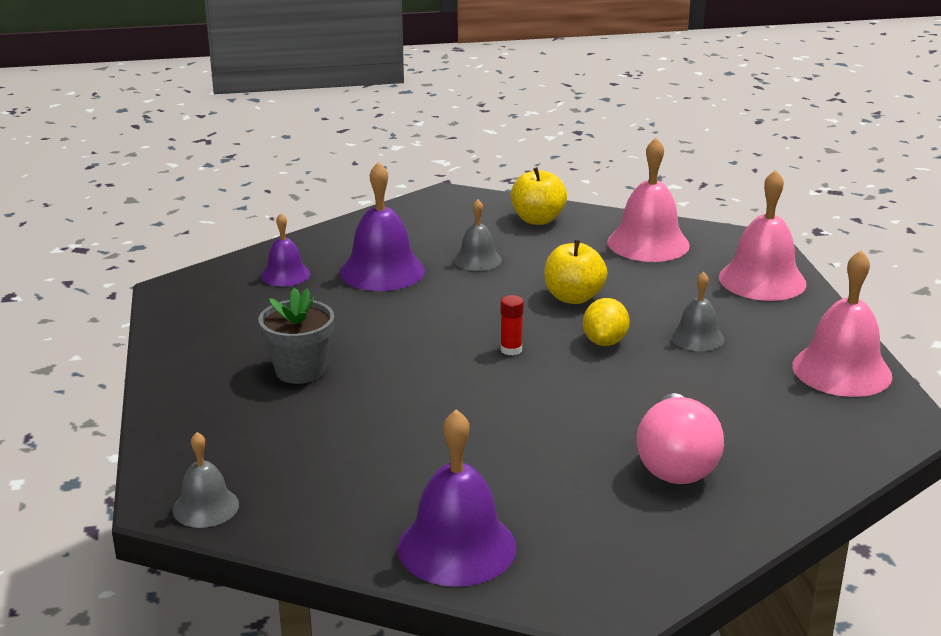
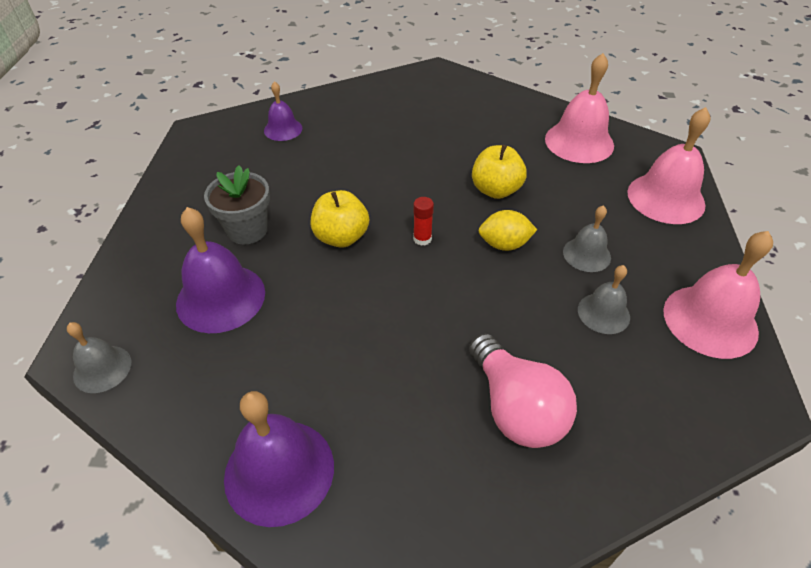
camera: 15 degrees right, 20 degrees up
purple bell [340,162,425,291] -> purple bell moved to [176,207,265,333]
grey bell [454,199,502,271] -> grey bell moved to [578,265,630,334]
yellow apple [510,167,567,225] -> yellow apple moved to [311,190,369,248]
yellow lemon [583,298,630,346] -> yellow lemon turned 60 degrees clockwise [478,210,537,251]
pink light bulb [636,393,724,484] -> pink light bulb turned 45 degrees counterclockwise [469,333,577,448]

